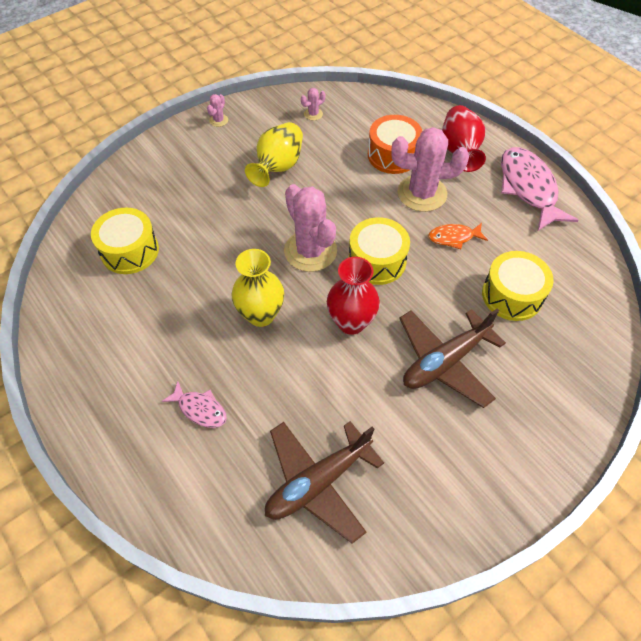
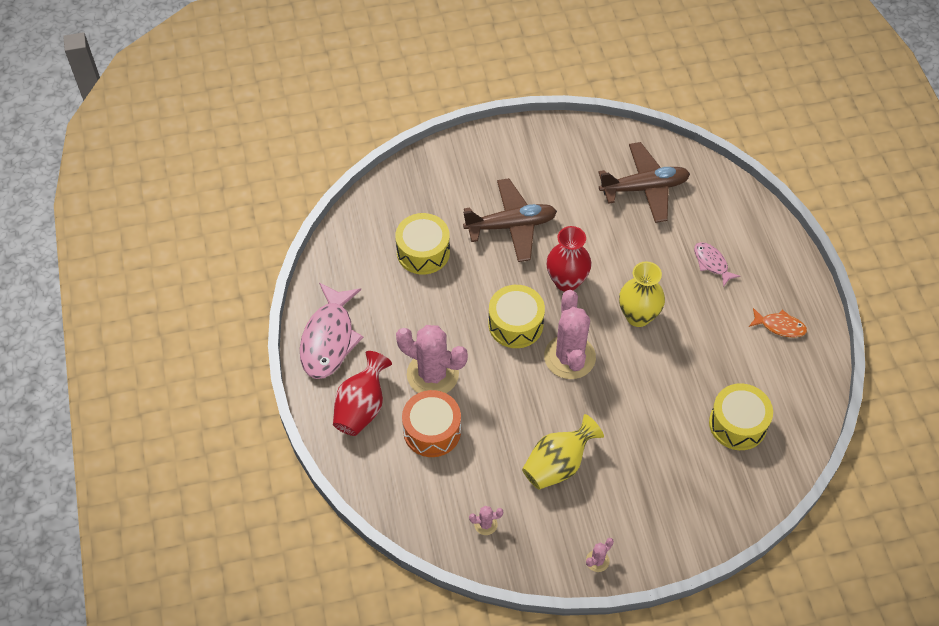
camera: 155 degrees left, 0 degrees up
orange fish [428,223,488,249] -> orange fish moved to [749,308,807,337]

